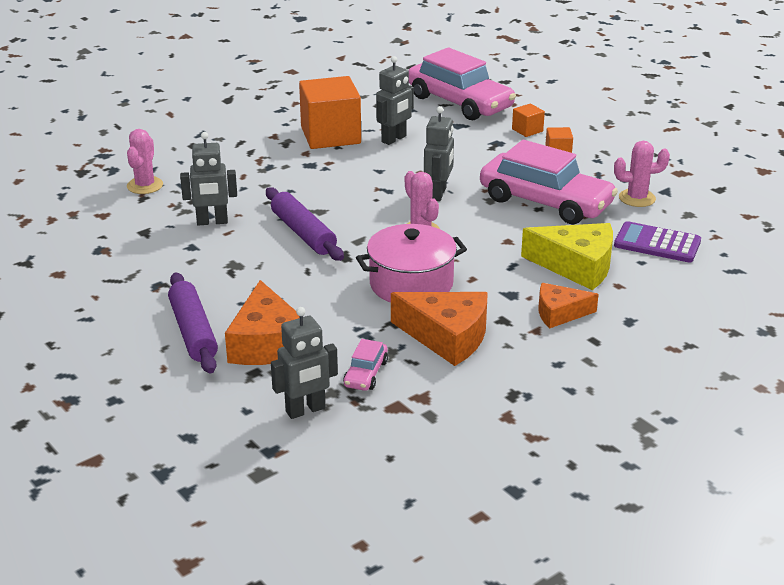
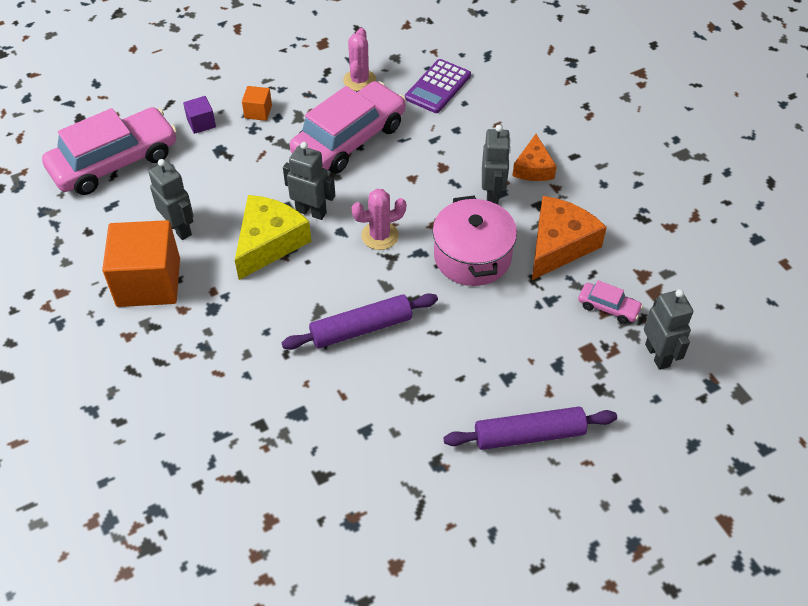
camera: 80 degrees left, 20 degrees up
pink cactus [127,129,163,194] -> none
grey robot [180,132,237,225] -> grey robot moved to [482,125,511,205]
orange cheese [225,280,300,365] -> none
orange cube [512,104,545,137] -> purple cube [183,96,216,134]
yellow cheese [521,223,613,290] -> yellow cheese moved to [235,195,311,280]

